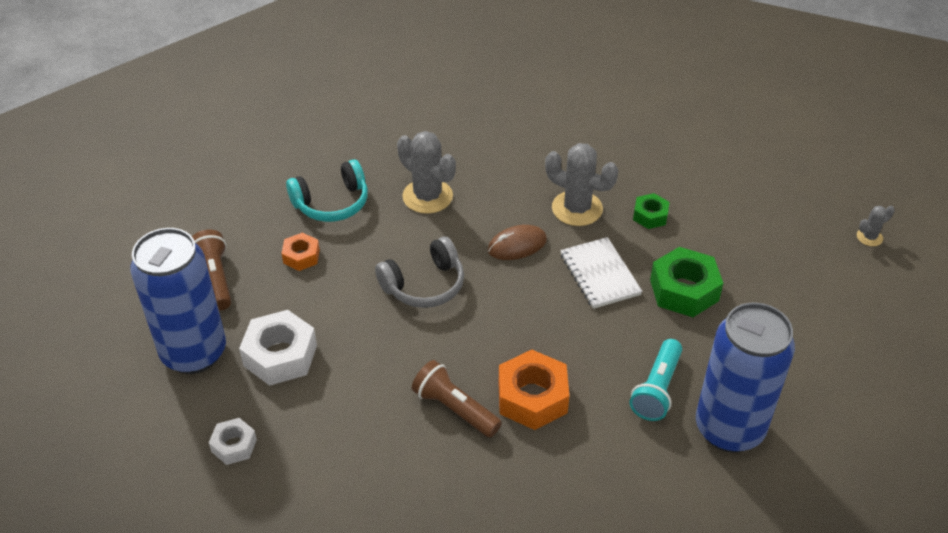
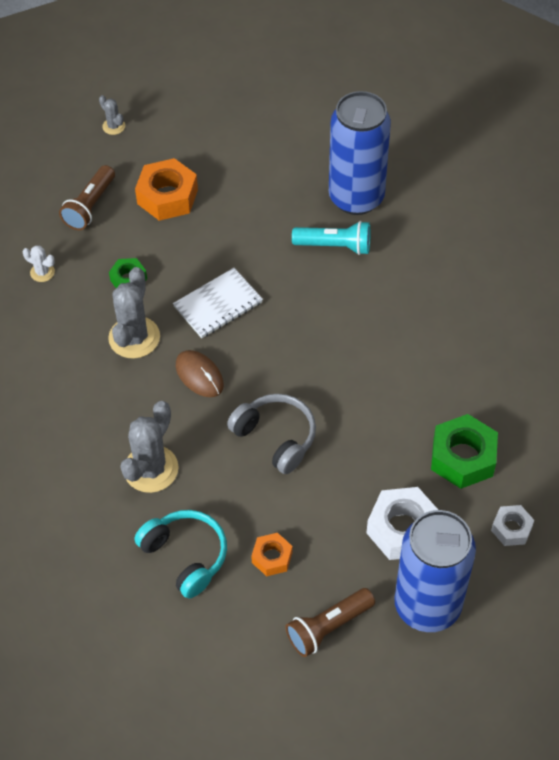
camera: 105 degrees left, 10 degrees up
brown flashlight [412,360,502,437] -> brown flashlight moved to [59,165,115,230]
orange nut [498,350,569,430] -> orange nut moved to [135,158,198,221]
green nut [650,247,723,317] -> green nut moved to [431,414,498,489]
none -> white cactus [23,245,55,282]

